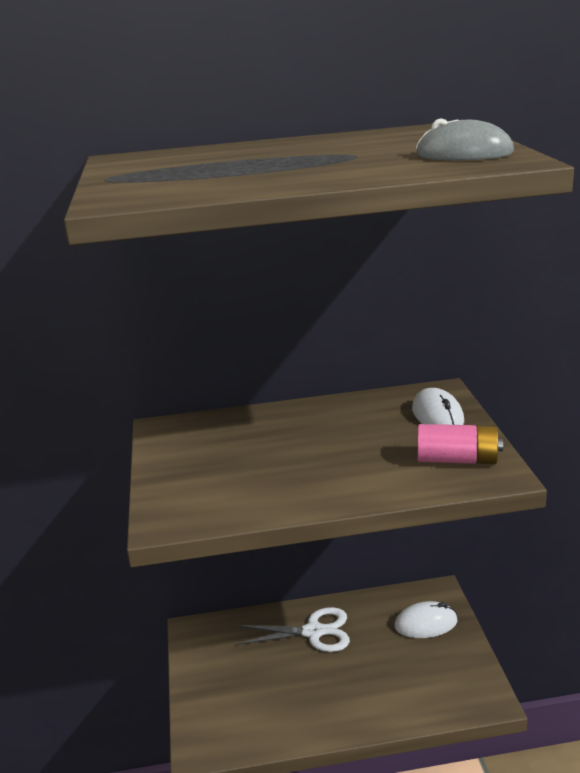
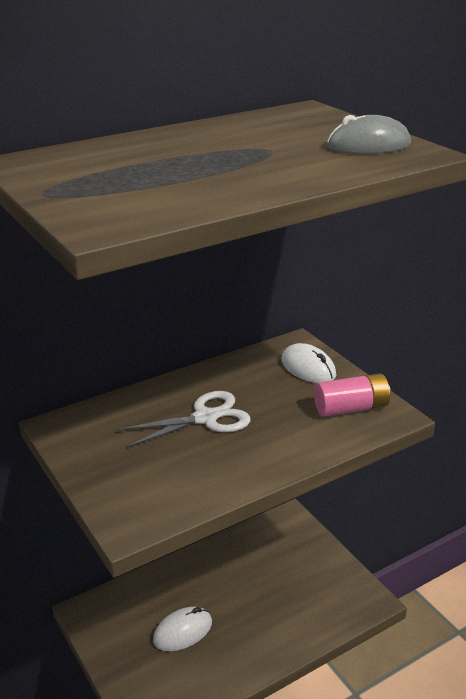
camera: 25 degrees left, 5 degrees up
white scissors [236,607,350,652] -> white scissors moved to [117,391,251,448]
white mouse [394,601,458,638] -> white mouse moved to [153,607,212,651]

